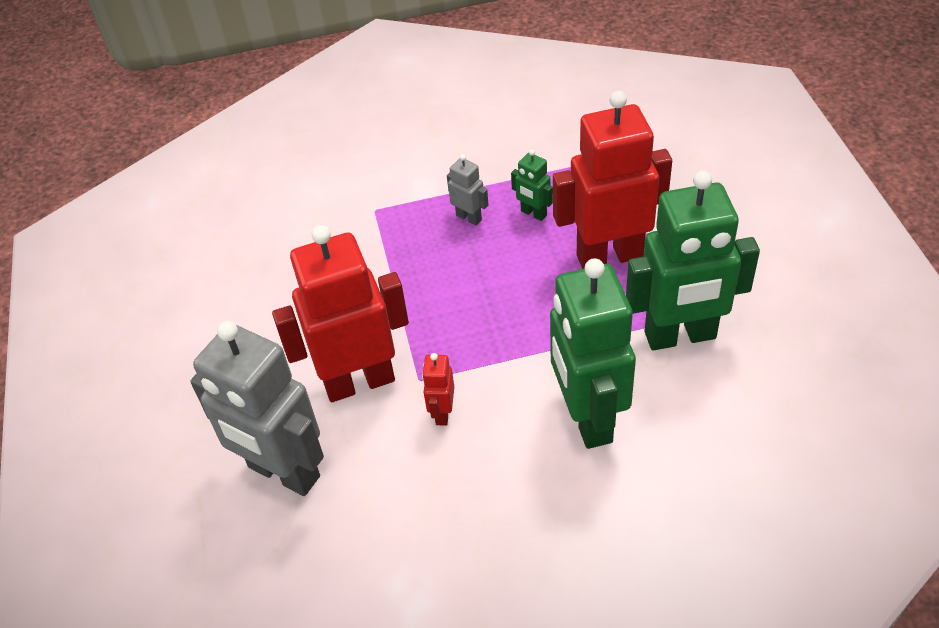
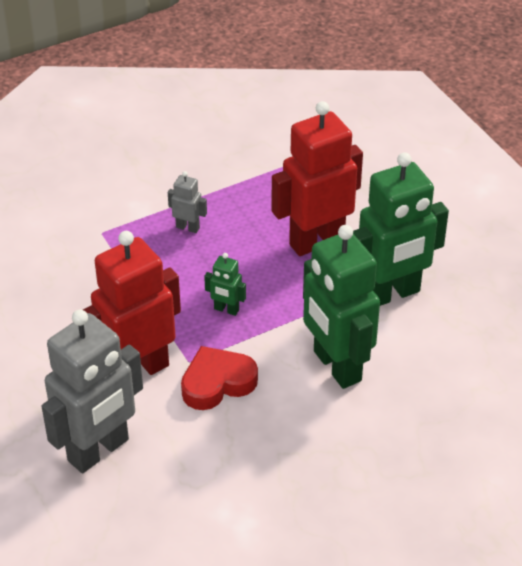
camera: 20 degrees left, 5 degrees down
grey robot [190,321,324,496] -> grey robot turned 60 degrees counterclockwise [42,310,143,473]
red robot [422,353,454,426] -> red heart [181,346,258,410]
green robot [511,149,553,221] -> green robot moved to [204,253,246,316]

